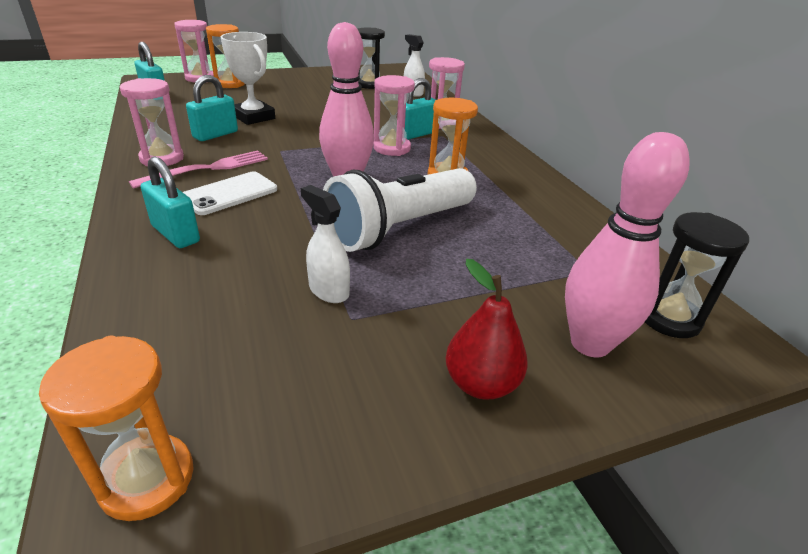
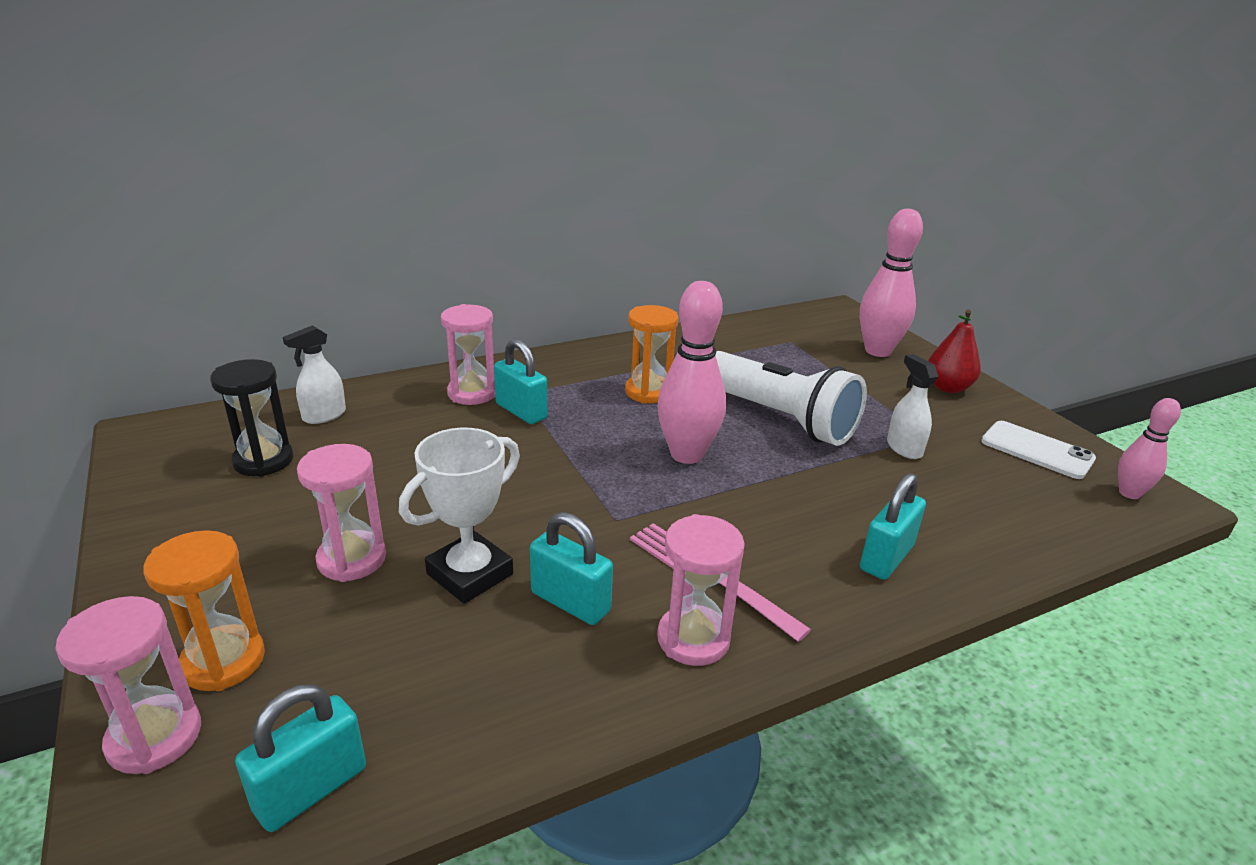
camera: 95 degrees left, 5 degrees down
orange hourglass [39,336,194,521] -> pink bowling pin [1118,398,1181,499]
white phone [183,172,277,215] -> white phone moved to [981,421,1096,479]
white spray bottle [301,185,350,303] -> white spray bottle turned 120 degrees clockwise [887,354,938,459]
pink hourglass [373,75,415,156] -> pink hourglass moved to [297,444,386,582]
black hourglass [645,212,749,338] -> none

